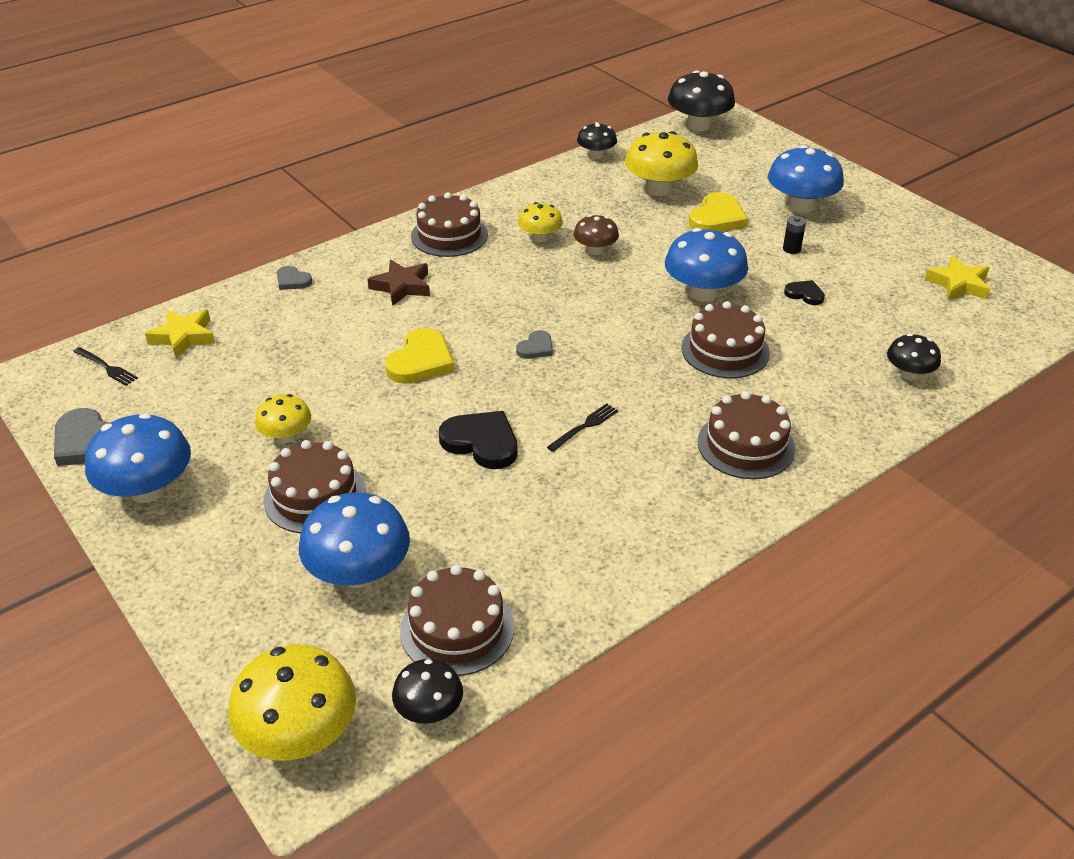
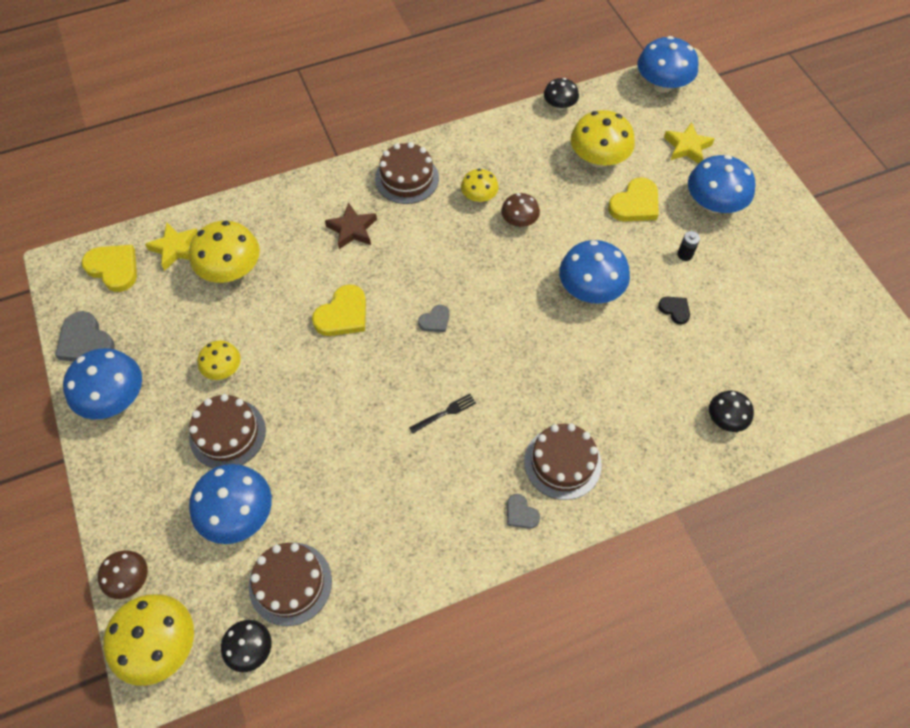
camera: 15 degrees right, 20 degrees up
black fork [73,347,138,386] -> yellow heart [81,245,137,292]
grey heart [277,266,312,290] -> grey heart moved to [507,494,540,529]
black heart [439,411,518,469] -> none
black mushroom [668,70,735,132] -> blue mushroom [638,36,698,93]
brown cake [681,301,770,378] -> none
yellow star [925,256,991,300] -> yellow star moved to [664,122,715,164]
none -> brown mushroom [98,551,148,599]
none -> yellow mushroom [189,221,260,283]

